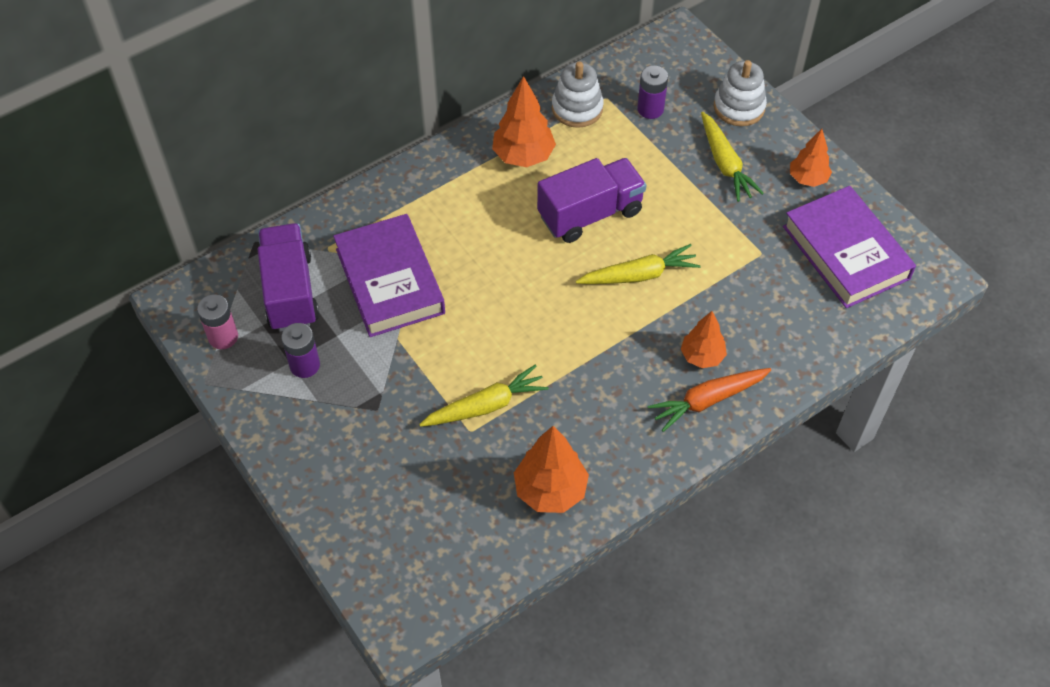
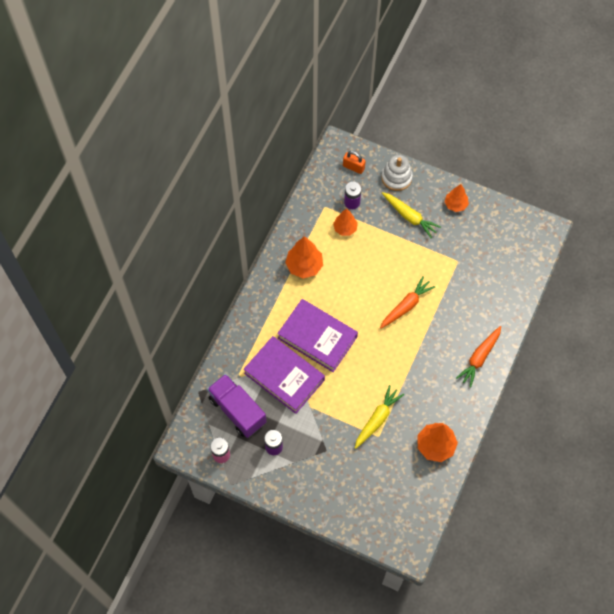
camera: 30 degrees left, 10 degrees up
purple truck [537,158,646,243] -> none
white stacking toy [552,61,604,128] -> none
yellow carrot [576,244,701,284] -> orange carrot [380,276,435,329]
orange tree [681,311,727,368] -> orange tree moved to [333,208,358,236]
purple book [783,186,916,308] -> purple book moved to [277,299,358,372]
none -> orange padlock [343,151,366,174]

